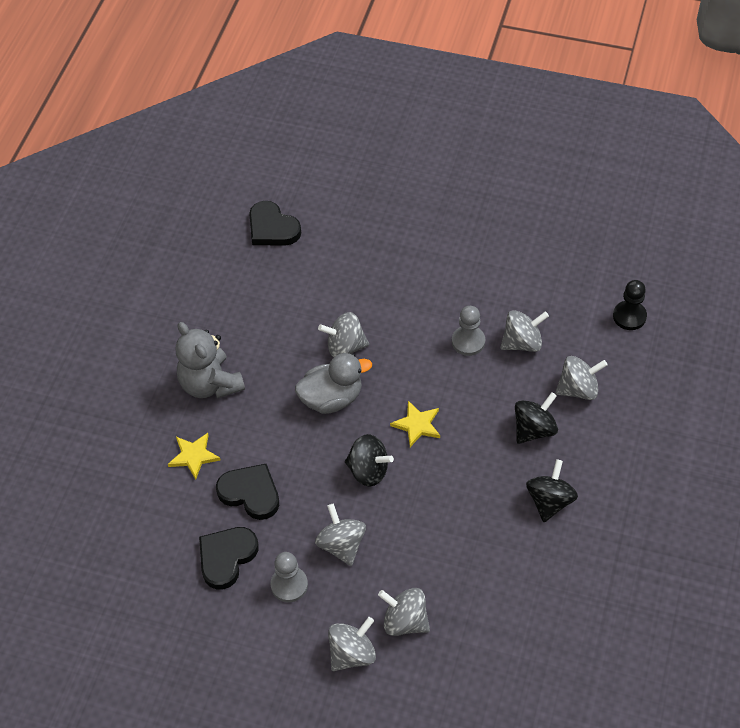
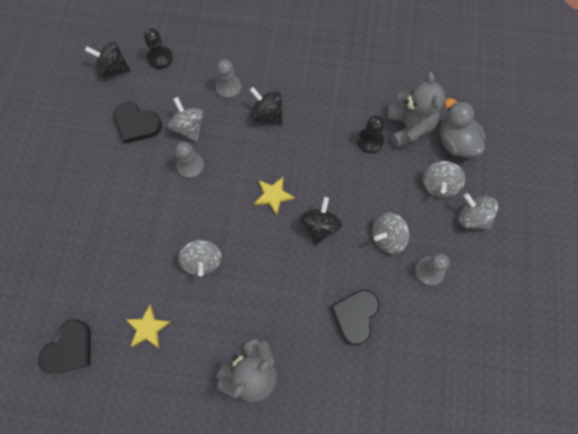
camera: 100 degrees left, 15 degrees up
yellow star [168,433,221,480] -> yellow star moved to [126,305,170,348]
black heart [199,527,259,589] -> black heart moved to [114,102,162,144]
grey duck [295,353,372,414] -> grey duck moved to [440,98,486,158]
black spinning top [526,459,578,522] -> black spinning top moved to [85,42,130,77]
grey spinning top [555,356,608,400] -> grey pawn [216,59,242,99]
none -> black pawn [357,115,384,153]
none -> grey teddy bear [387,72,445,148]

